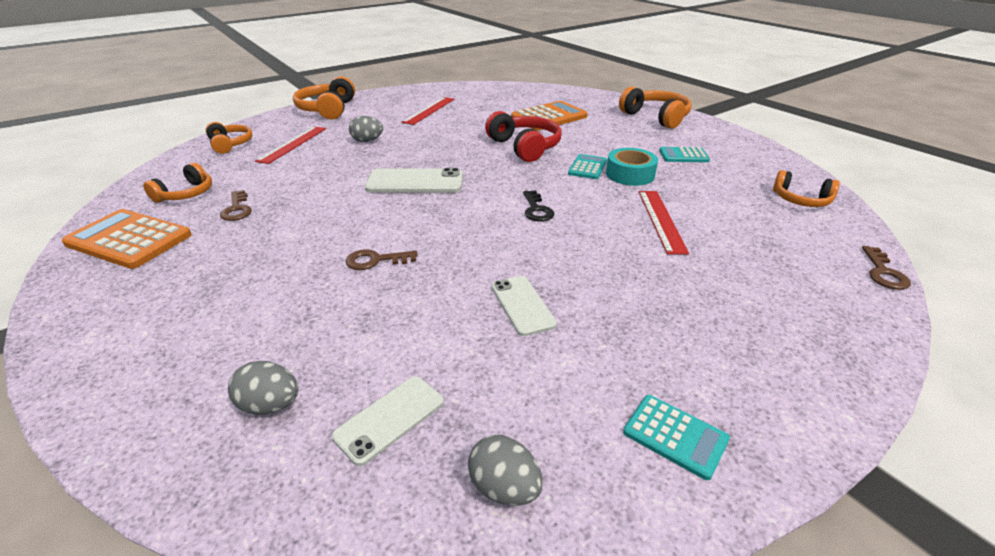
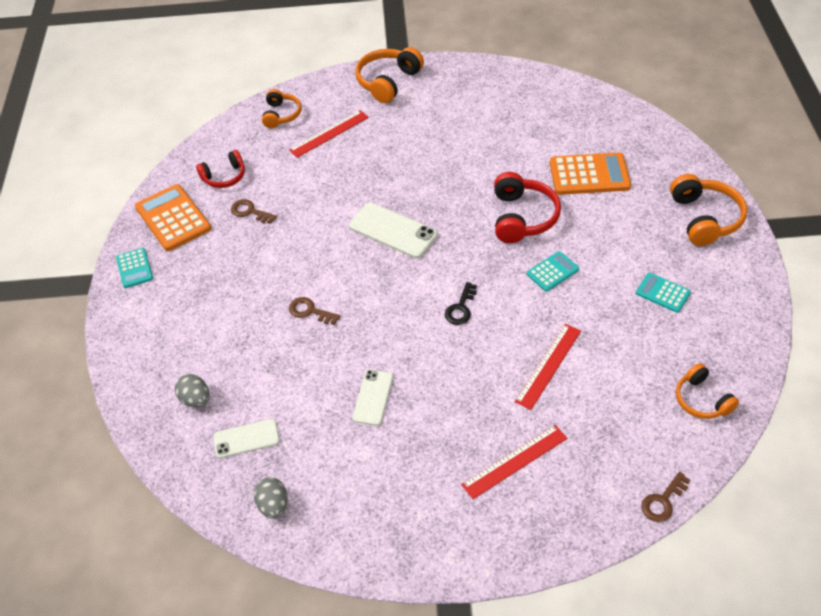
camera: 35 degrees right, 15 degrees up
orange headphones [143,163,212,203] -> red headphones [196,150,245,188]
brown key [220,190,252,221] -> brown key turned 105 degrees clockwise [231,199,277,224]
grey egg [349,116,383,142] -> none
red ruler [402,97,454,125] -> red ruler moved to [461,425,567,499]
turquoise tape [606,148,658,186] -> none
turquoise calculator [623,395,730,480] -> turquoise calculator moved to [116,248,153,288]

